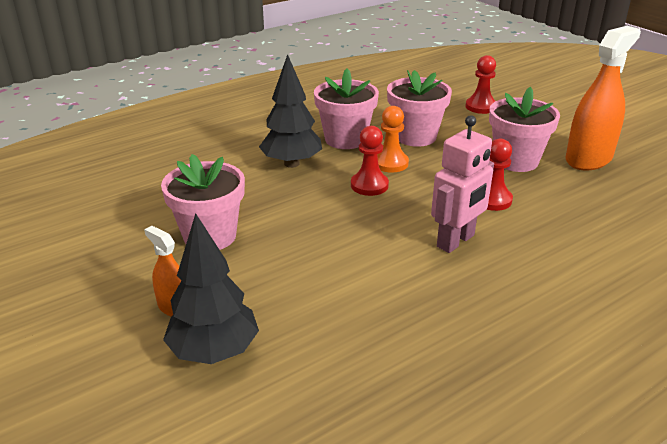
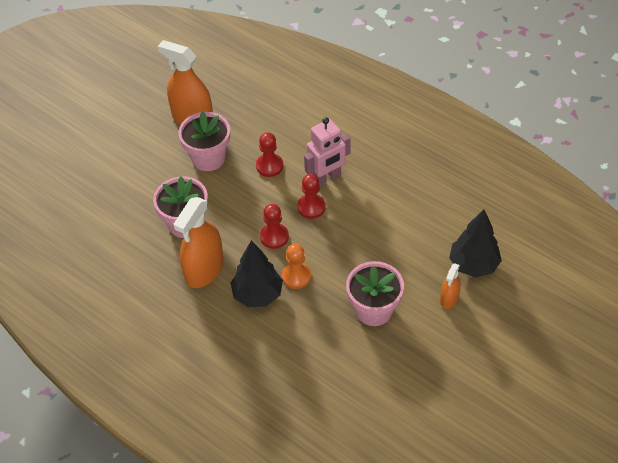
camera: 105 degrees left, 20 degrees up
pink flower pot [314,68,379,149] -> orange spray bottle [174,197,223,288]
orange pawn [377,106,409,172] -> orange pawn moved to [282,244,312,289]
pink robot [431,115,494,253] -> pink robot turned 120 degrees clockwise [304,117,351,186]
red pawn [465,55,496,114] -> red pawn moved to [297,174,326,219]

